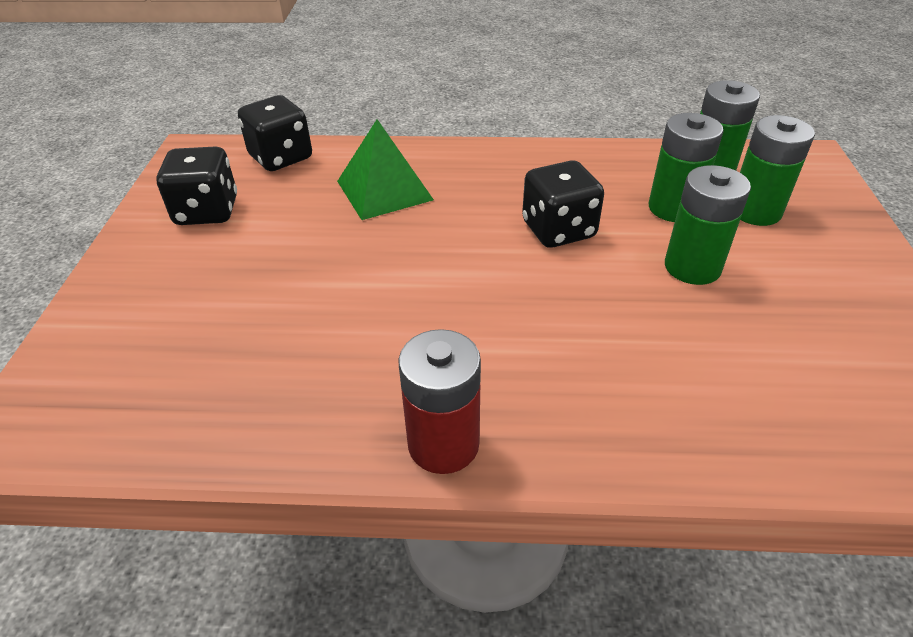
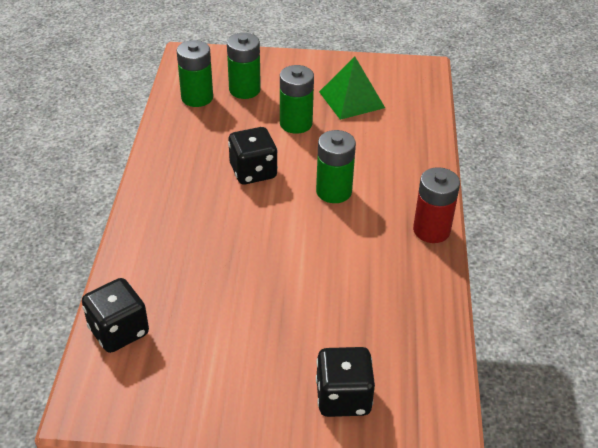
camera: 90 degrees left, 0 degrees up
black dice [156,146,237,225] -> black dice moved to [316,347,375,417]
green pyramid [337,119,434,220] -> green pyramid moved to [319,57,385,120]
green battery [649,113,723,222] -> green battery moved to [316,130,356,203]

